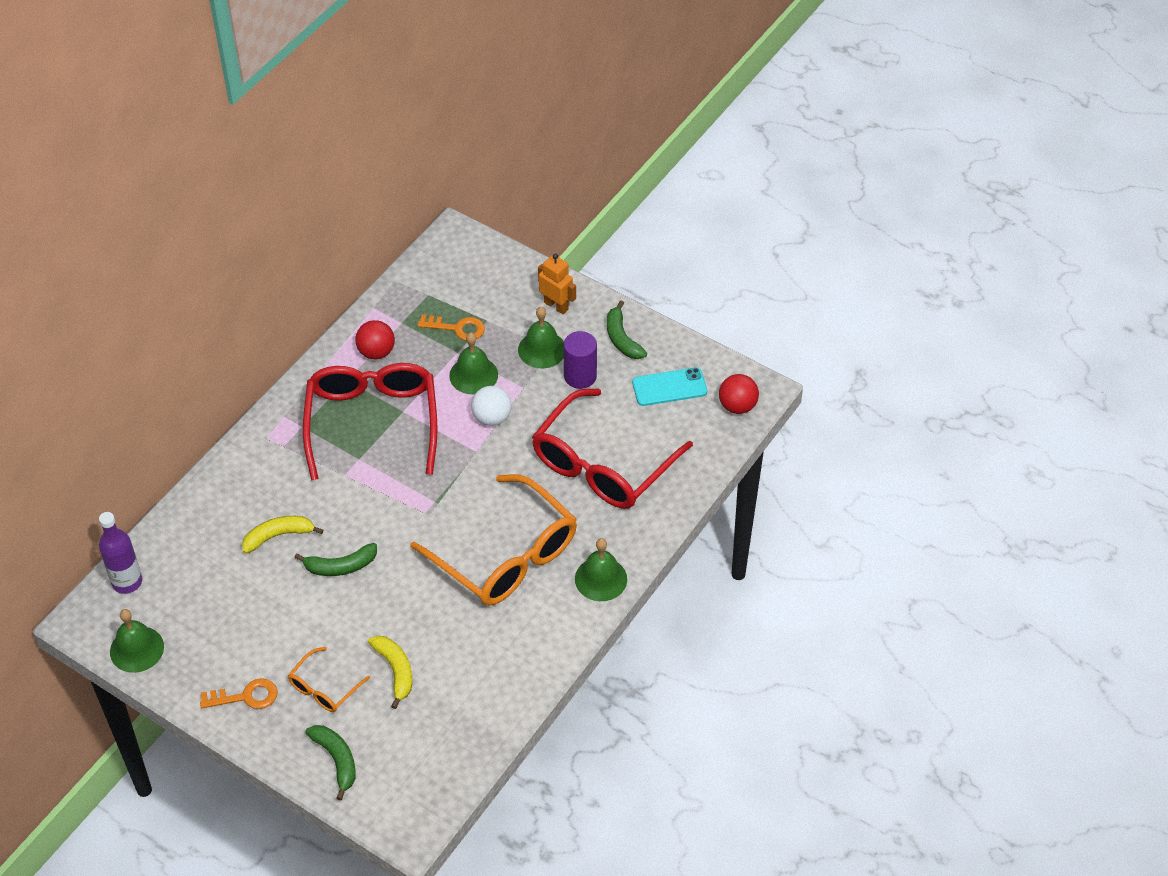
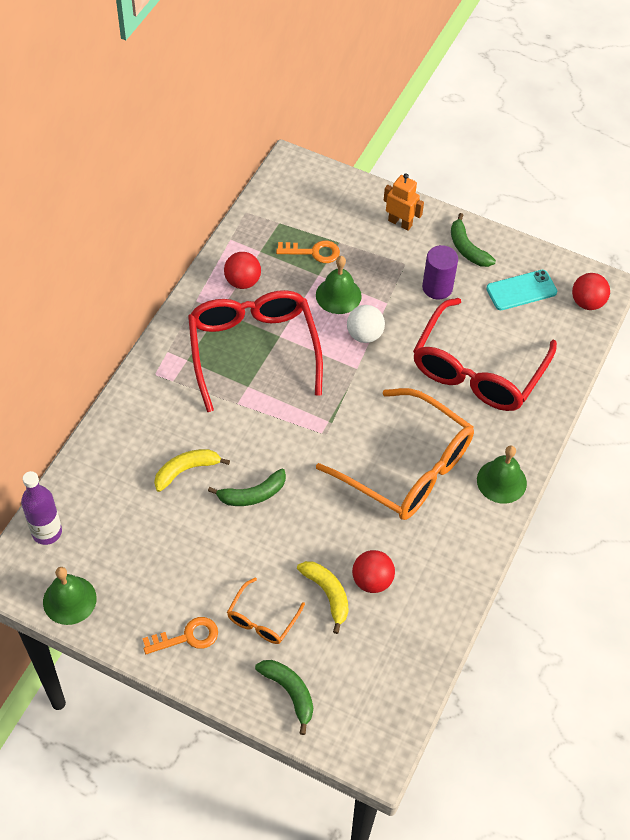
camera: 10 degrees left, 5 degrees up
green bell [518,307,564,368] -> none
none -> red ball [352,550,395,593]

